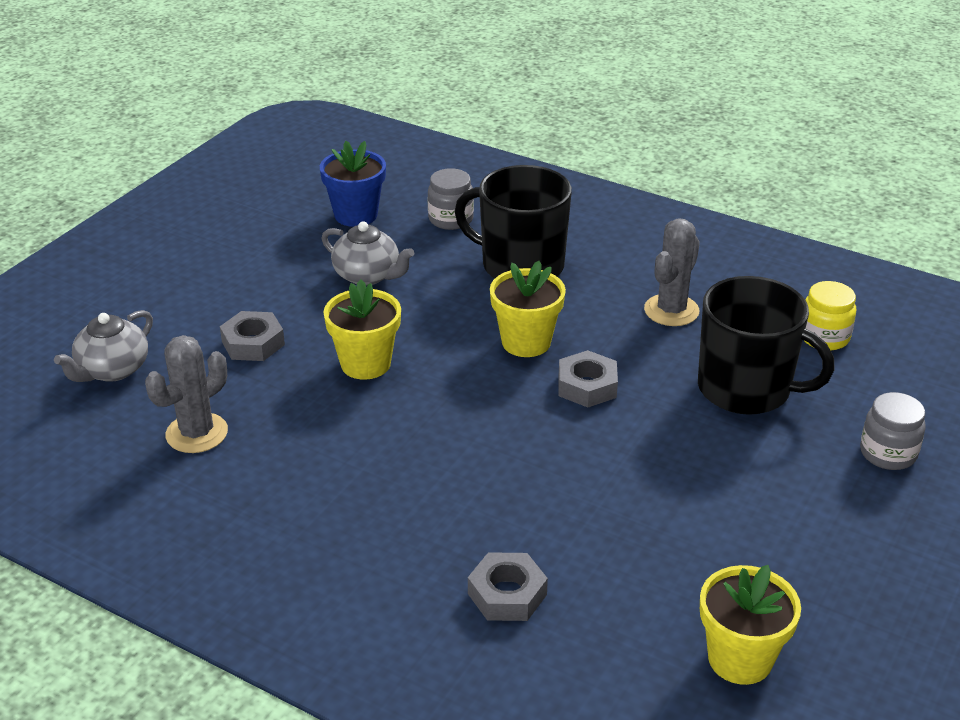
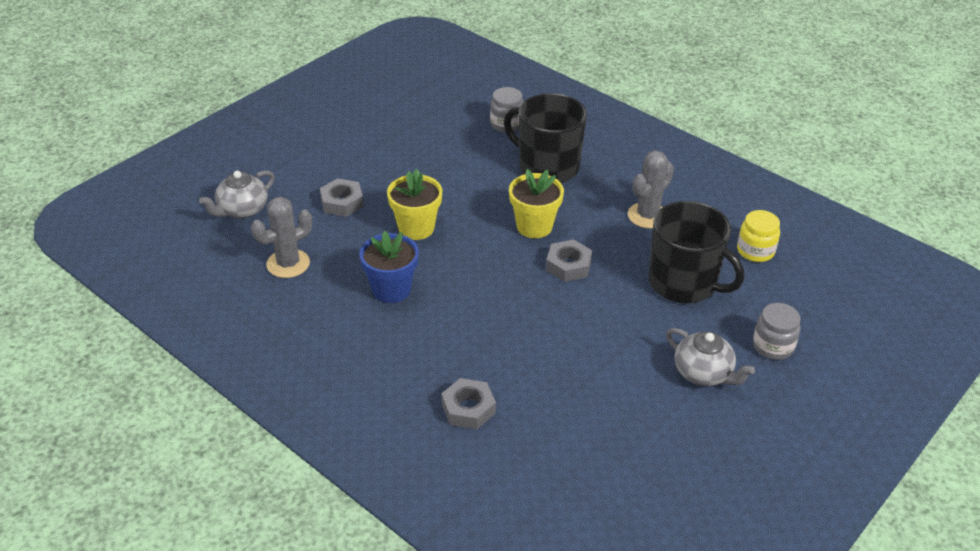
camera: 10 degrees right, 5 degrees up
blue flower pot [320,141,386,227] -> blue flower pot moved to [359,231,419,303]
grey teapot [322,222,414,286] -> grey teapot moved to [666,328,755,386]
yellow flower pot [700,565,801,685] -> none

